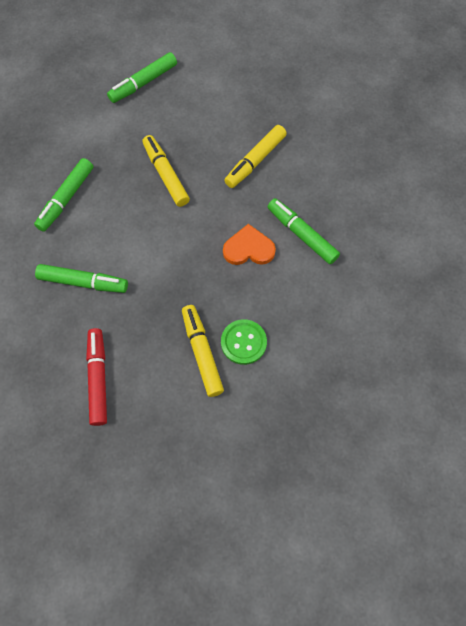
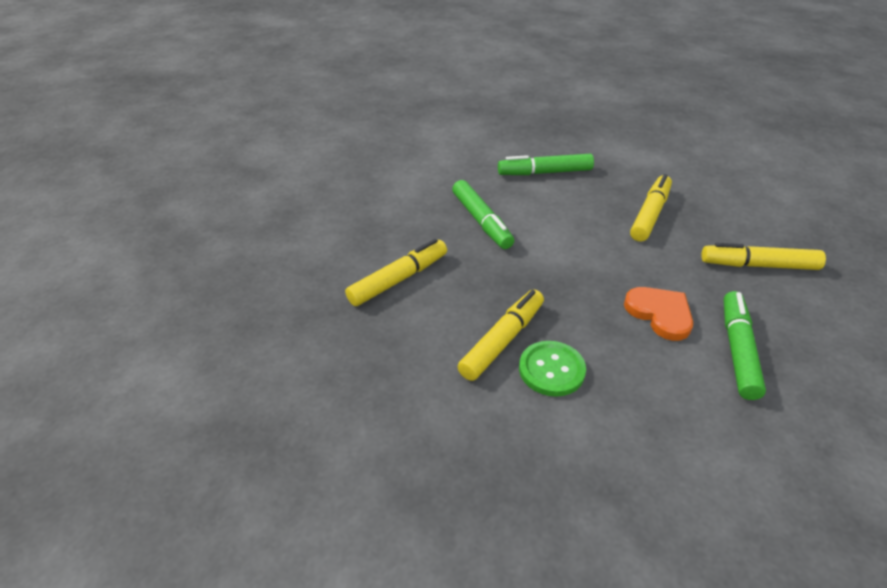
camera: 55 degrees right, 25 degrees down
red marker [86,328,107,426] -> yellow marker [345,239,447,306]
green marker [107,52,177,103] -> none

